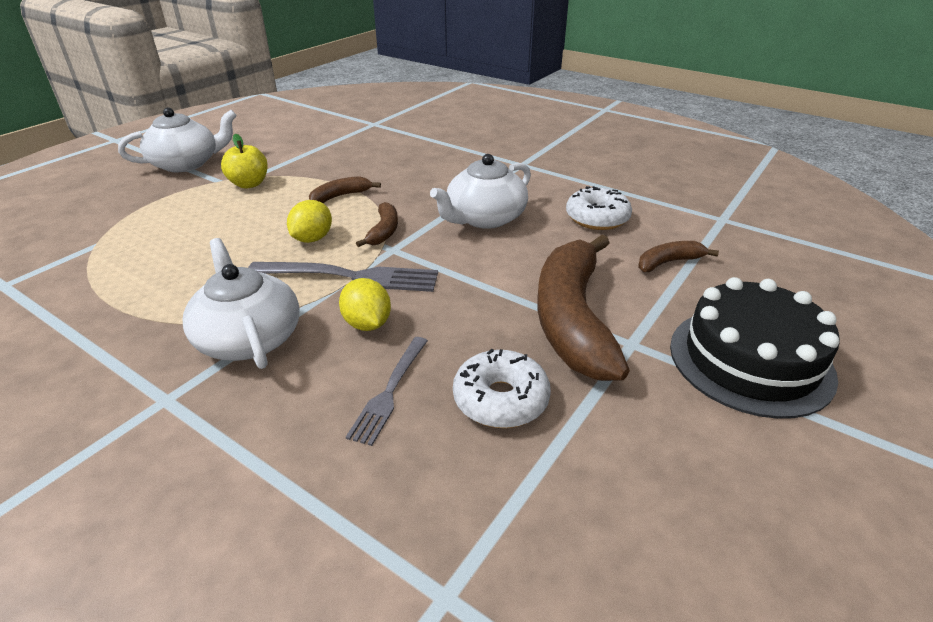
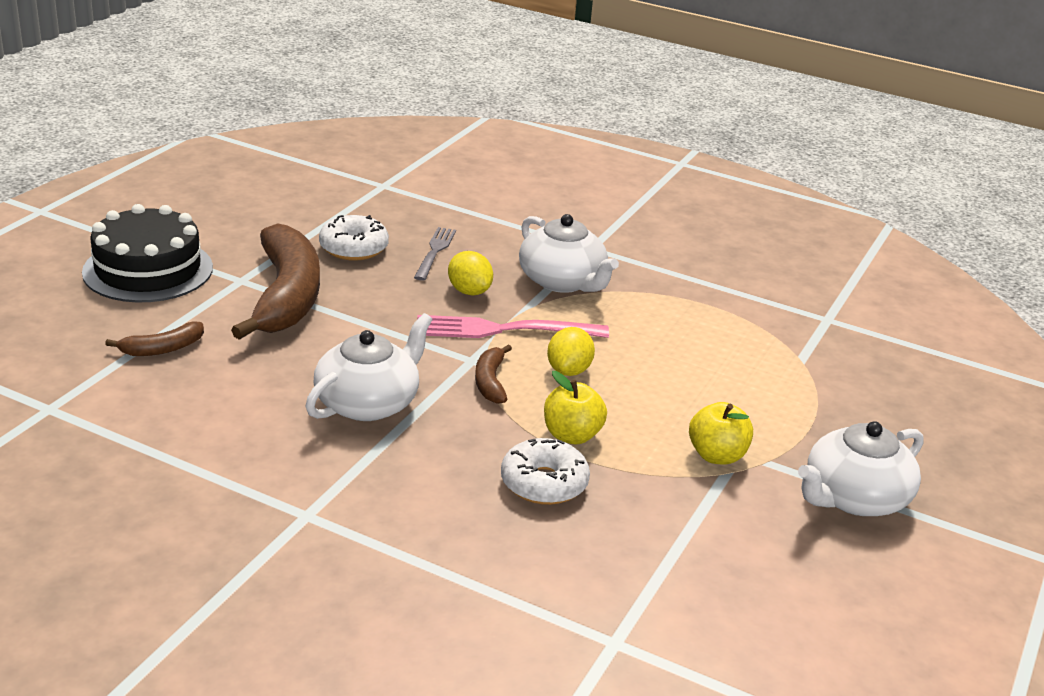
camera: 170 degrees right, 5 degrees down
grey fork [248,262,438,292] -> pink fork [417,315,609,338]
brown banana [309,176,381,203] -> yellow apple [544,371,607,444]
white donut [566,186,632,230] -> white donut moved to [501,438,590,505]

